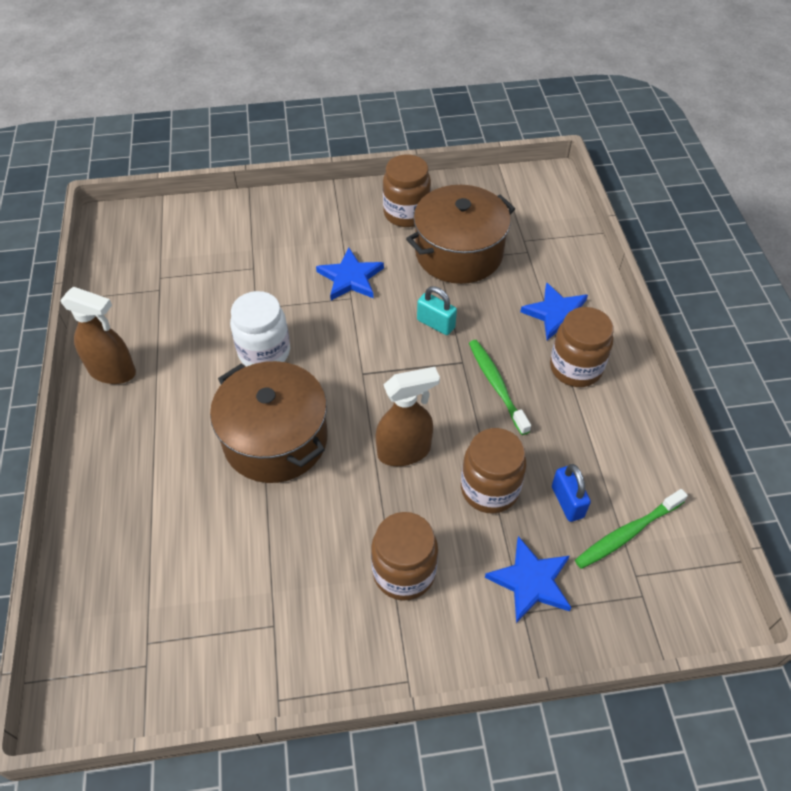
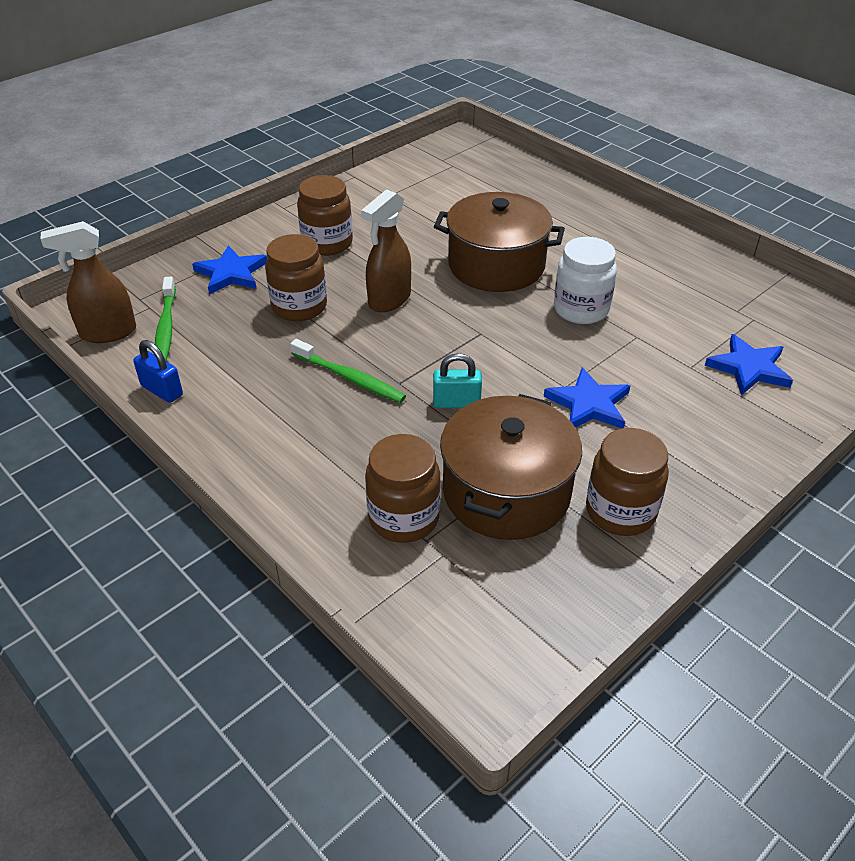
camera: 145 degrees right, 10 degrees down
brown spray bottle [60,286,136,384] -> brown spray bottle moved to [41,221,136,343]
blue star [520,283,588,340] -> blue star moved to [705,334,793,395]
brown jar [550,307,614,387] -> brown jar moved to [365,434,441,543]
blue padlock [552,464,591,522] -> blue padlock moved to [133,340,183,403]
green toothbrush [575,489,688,569] -> green toothbrush turned 150 degrees clockwise [155,277,176,361]

